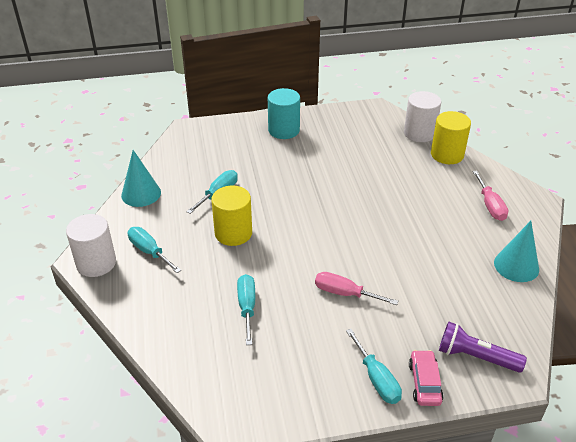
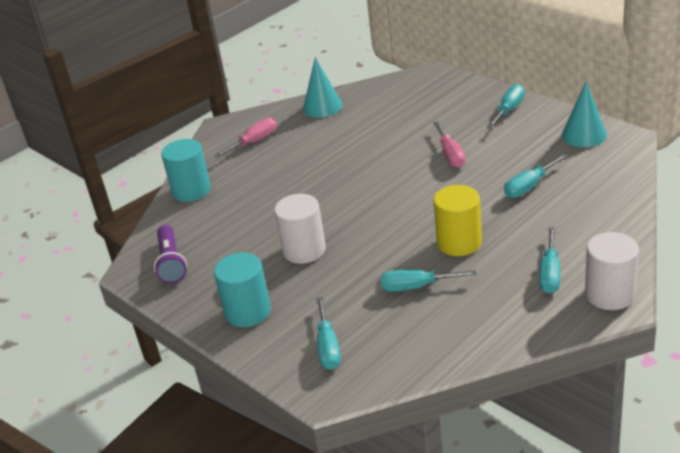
camera: 120 degrees left, 5 degrees down
turquoise cone [121,150,161,207] -> turquoise cone moved to [562,82,607,147]
white cylinder [404,91,441,142] -> white cylinder moved to [274,194,326,264]
pink car [409,350,443,406] -> none
yellow cylinder [431,111,471,164] -> turquoise cylinder [161,139,211,202]
purple flashlight [439,322,527,373] -> purple flashlight moved to [154,225,187,284]
none -> turquoise screwdriver [316,297,341,370]

